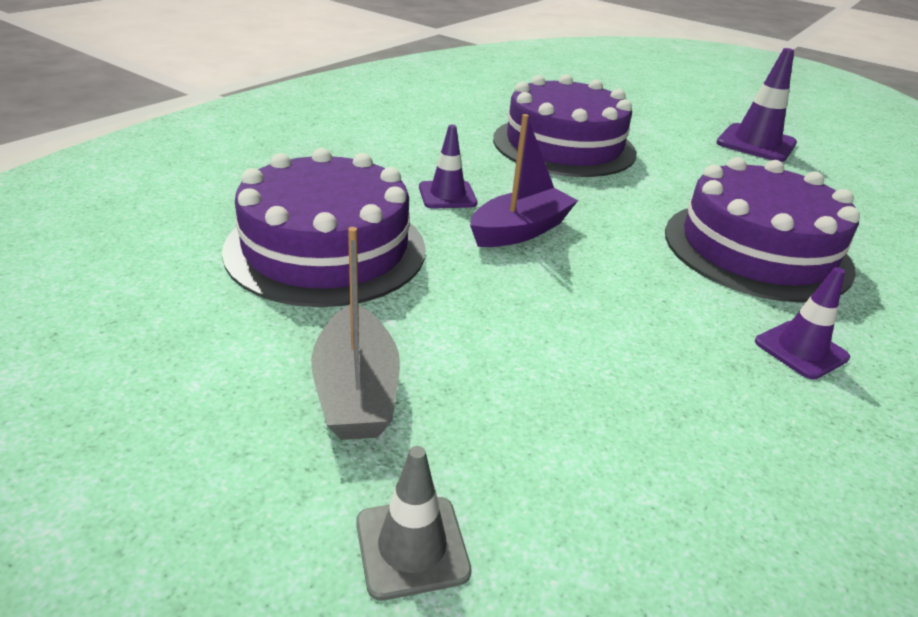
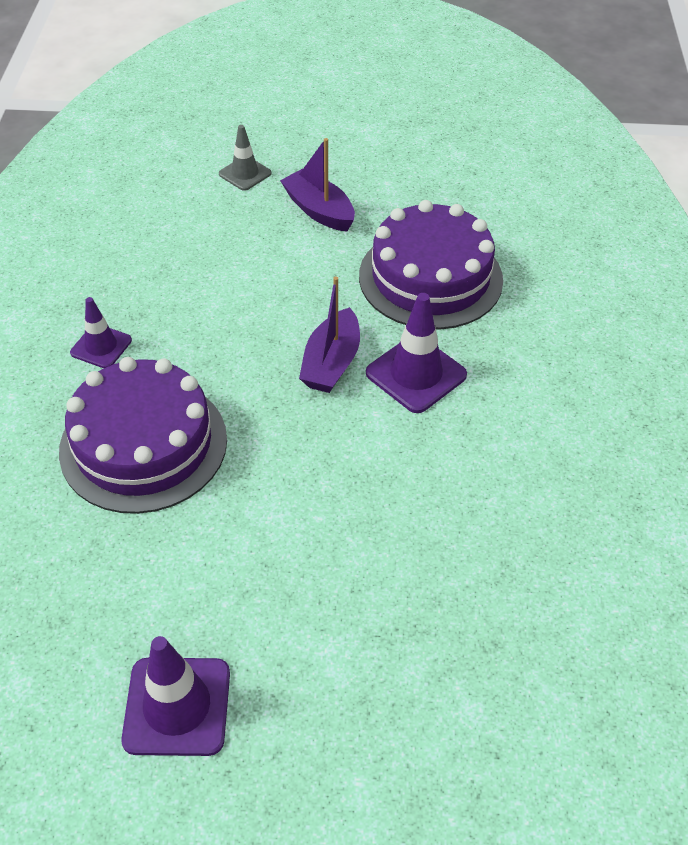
camera: 150 degrees right, 15 degrees up
grey boat [311,227,400,440] -> purple boat [280,138,355,232]
purple traffic cone [419,125,477,209] -> purple traffic cone [366,293,467,413], size x1.60
purple cake [493,74,637,177] -> none

